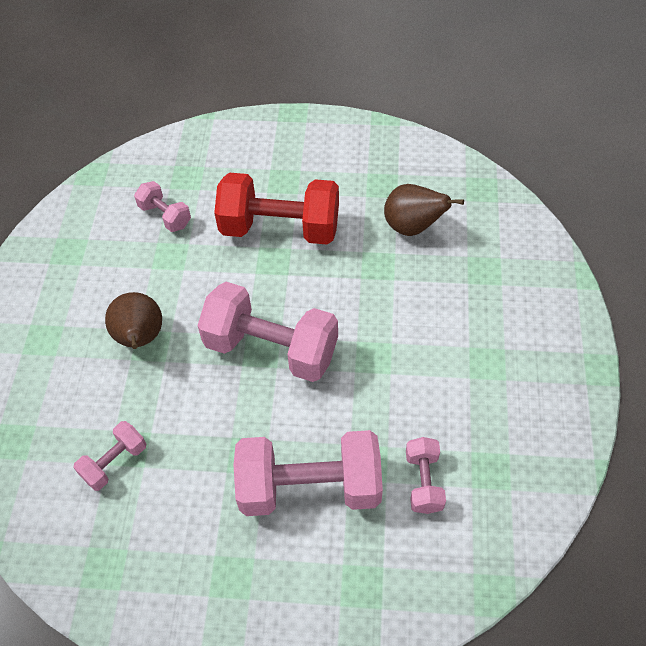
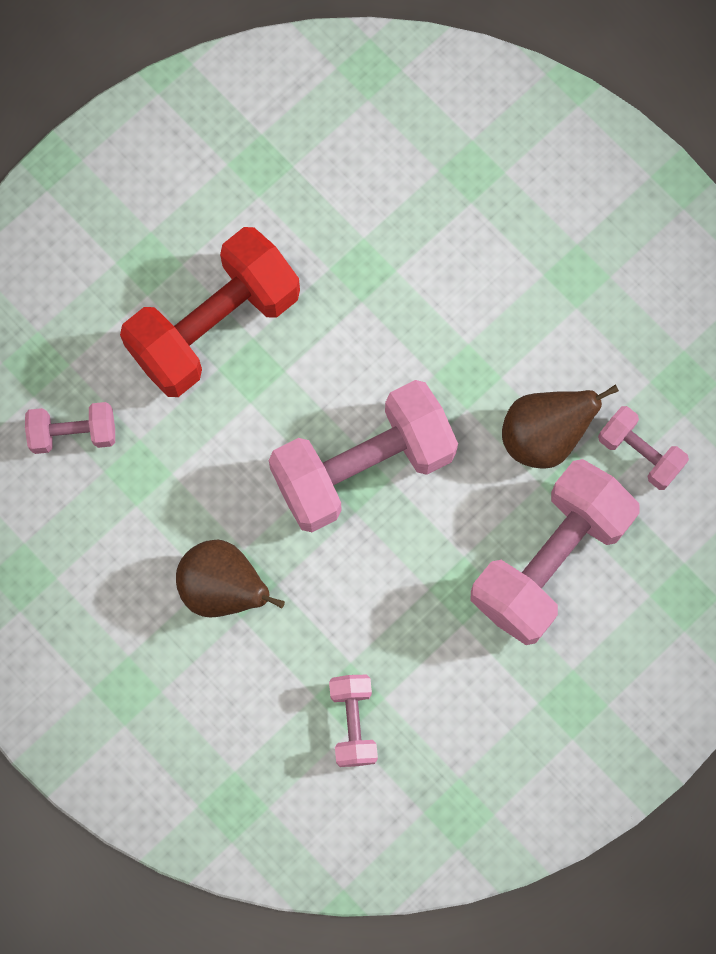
camera: 50 degrees left, 20 degrees up
brown pear [384,184,464,236] -> brown pear moved to [502,384,619,469]

